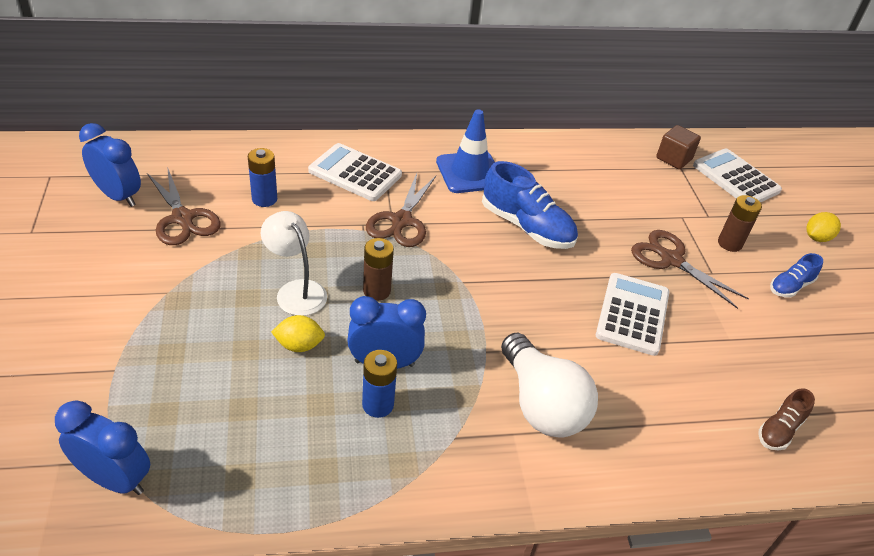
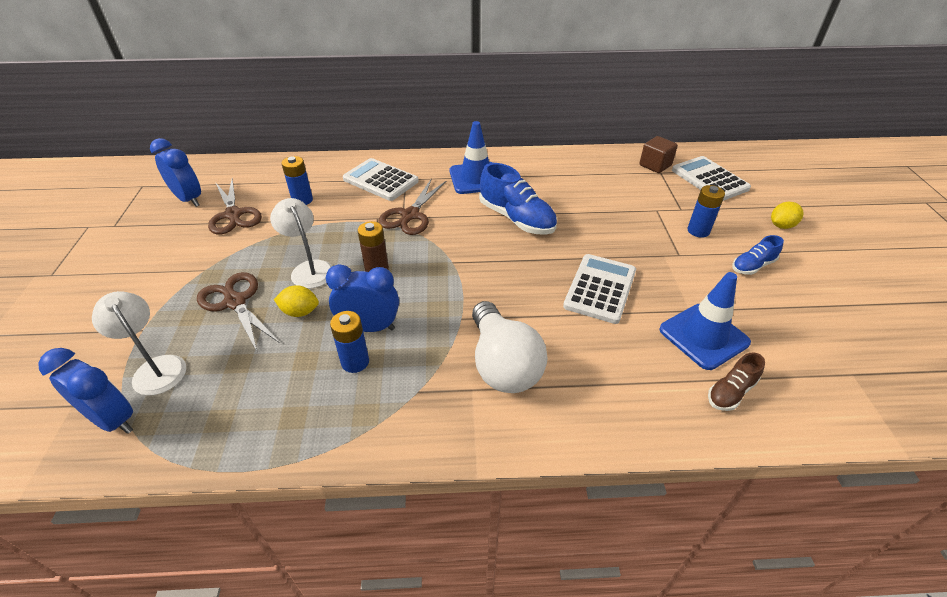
camera: 10 degrees right, 0 degrees up
brown scissors [631,230,749,309] -> brown scissors moved to [197,272,280,353]
brown battery [718,195,762,252] -> blue battery [687,185,725,238]
none -> white lamp [92,291,186,396]
none -> blue traffic cone [659,272,751,370]

